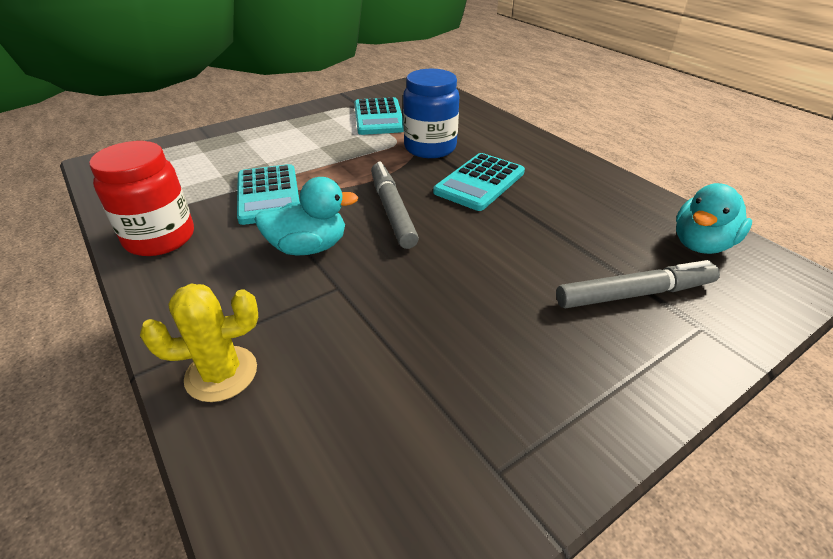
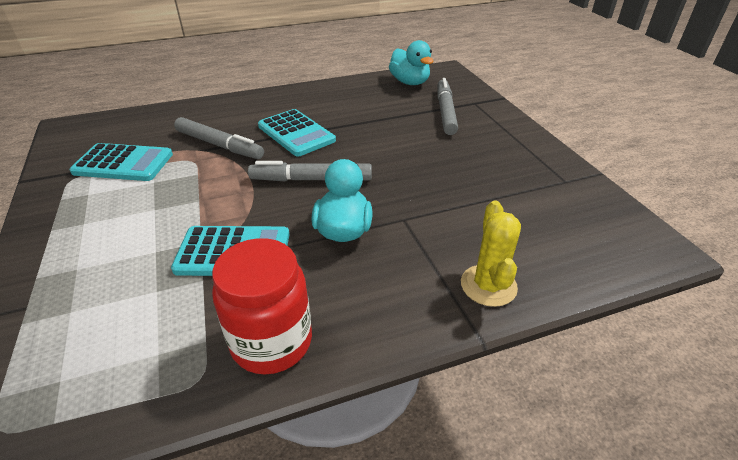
camera: 75 degrees left, 0 degrees up
blue jar [403,69,459,158] -> grey marker [174,117,264,159]

